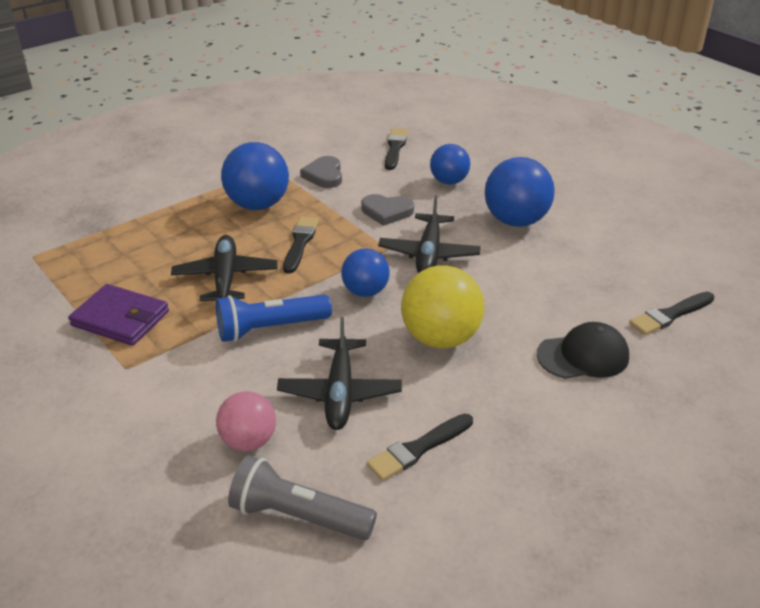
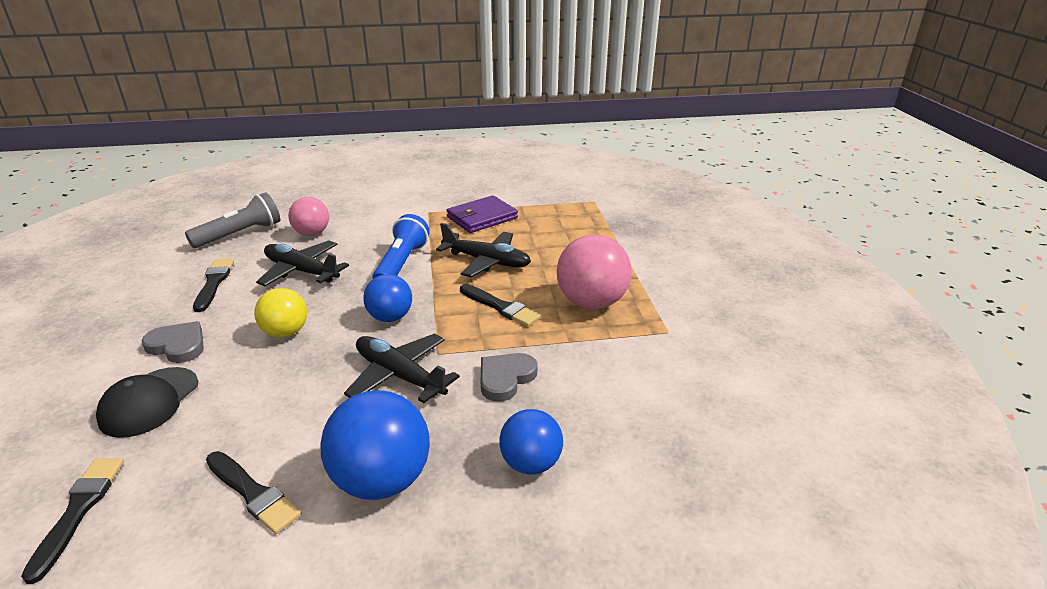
camera: 120 degrees right, 5 degrees down
blue ball [221,142,289,210] -> pink ball [557,234,632,309]
grey heart [300,156,342,188] -> grey heart moved to [142,321,204,363]
black brush [385,128,408,170] -> black brush moved to [206,451,302,534]
yellow ball [401,265,484,348] -> yellow ball [254,288,307,338], size x0.63

